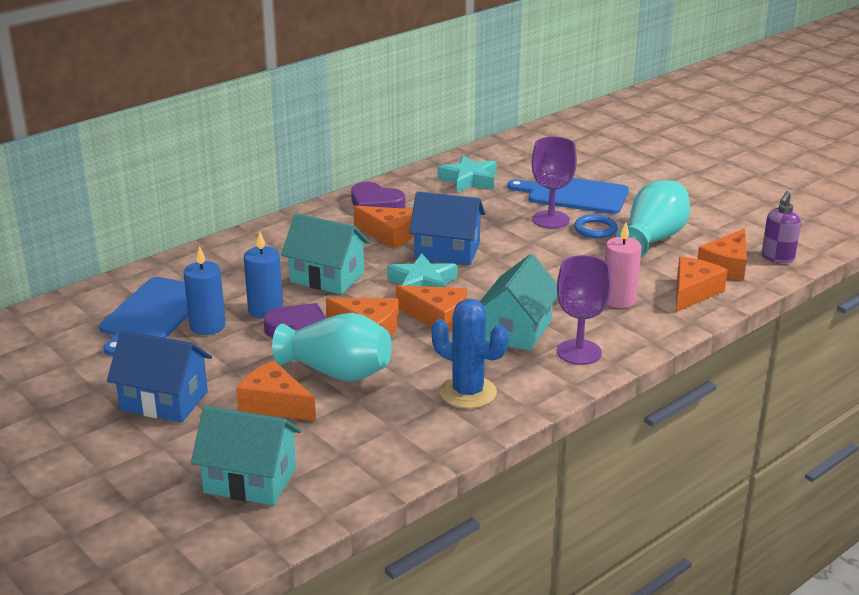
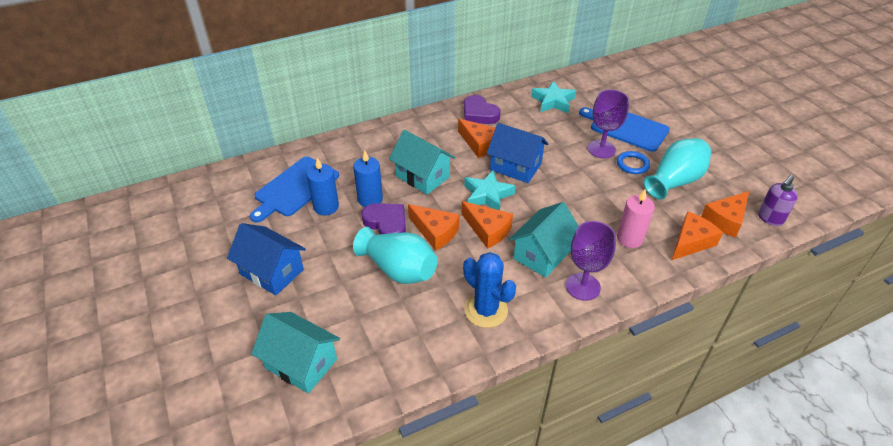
camera: 15 degrees right, 15 degrees up
orange cheese [236,361,316,421] -> none

